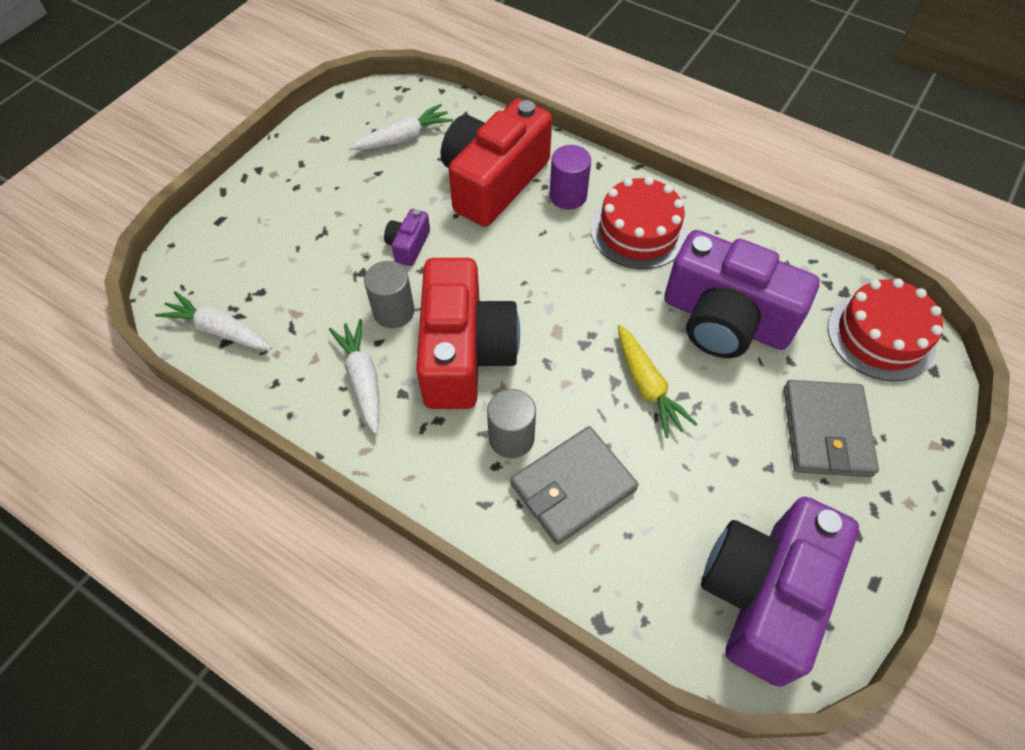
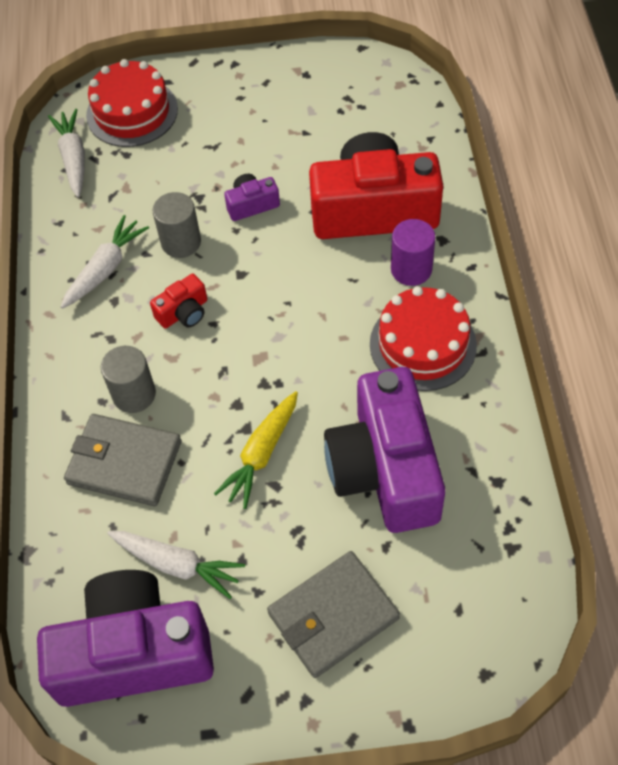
camera: 55 degrees right, 0 degrees up
white carrot [349,104,453,150] -> white carrot moved to [107,531,245,599]
red camera [416,258,520,409] -> red camera [150,274,207,329], size x0.42
red cake [827,278,943,381] -> red cake moved to [86,59,178,147]

